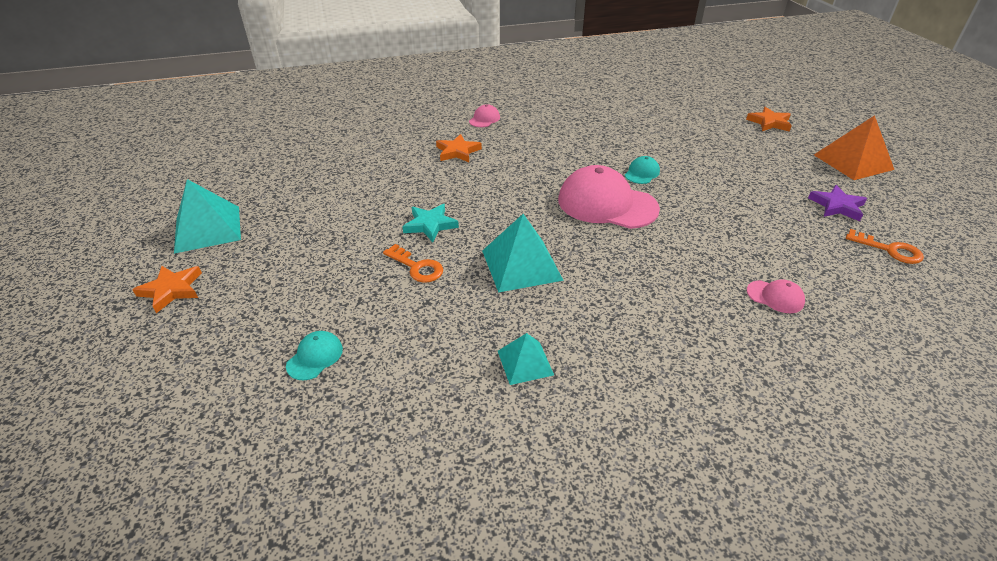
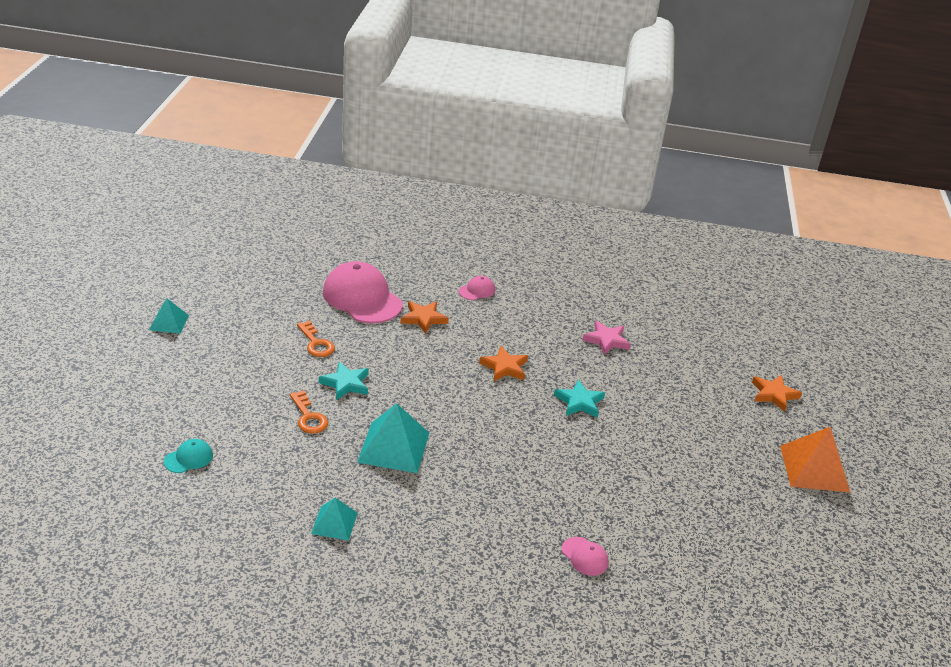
camera: 20 degrees right, 5 degrees down
orange star [132,266,202,313] -> orange star moved to [479,346,528,381]
turquoise pyramid [174,179,241,254] -> turquoise pyramid [149,298,189,334], size x0.58
pink cap [558,165,660,229] -> pink cap moved to [323,261,403,323]
turquoise cap [625,156,660,184] -> turquoise star [554,379,605,418]
purple star [808,185,867,221] -> none
orange key [846,229,924,264] -> orange key moved to [297,321,335,357]
none -> pink star [582,321,631,355]

